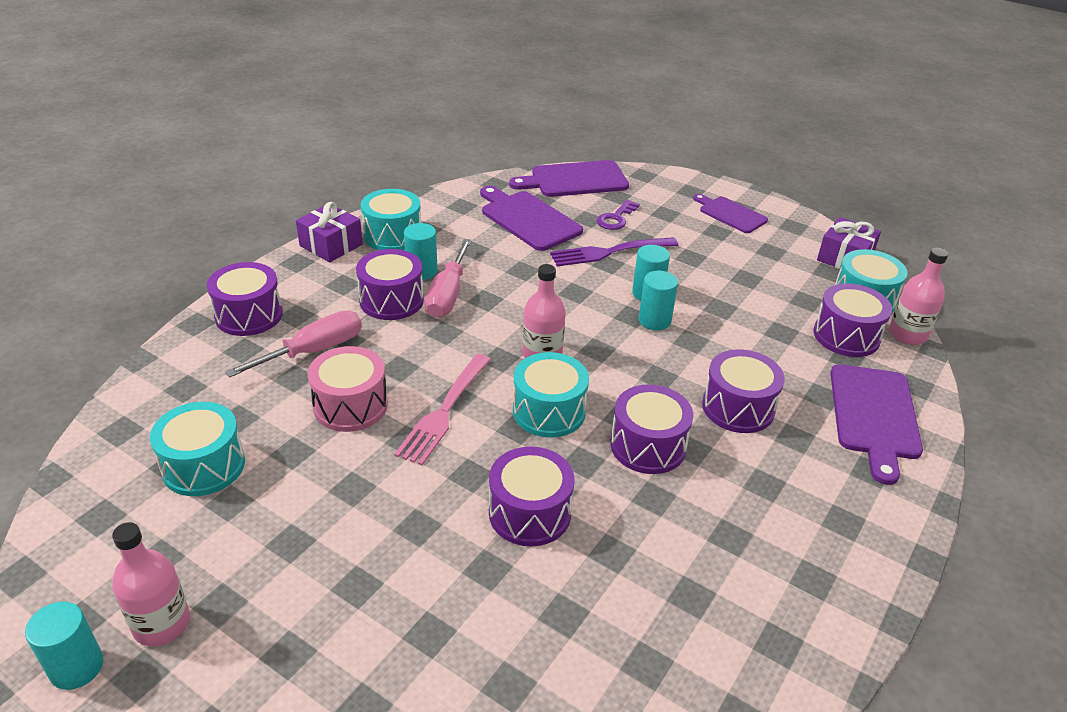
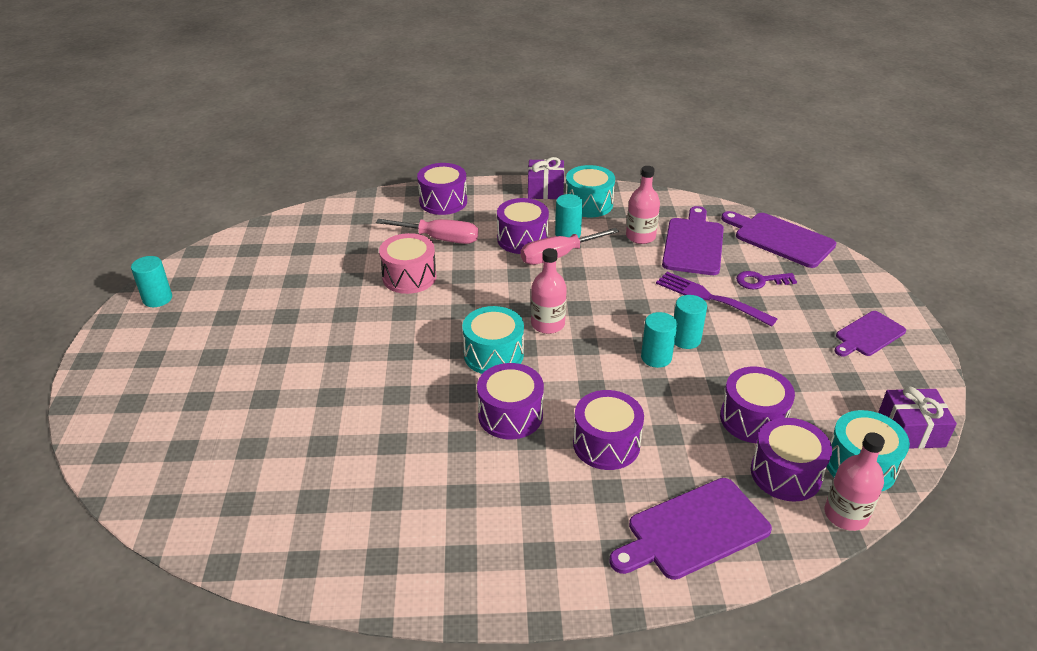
camera: 55 degrees right, 0 degrees up
pink bottle [112,522,190,646] -> pink bottle moved to [626,166,660,244]
turquoise drum [150,402,245,496] -> none
pink fork [394,354,491,466] -> none
purple drum [489,447,574,546] -> purple drum moved to [720,367,795,443]
purple cutting board [693,194,768,233] -> purple cutting board turned 135 degrees counterclockwise [835,311,906,357]

